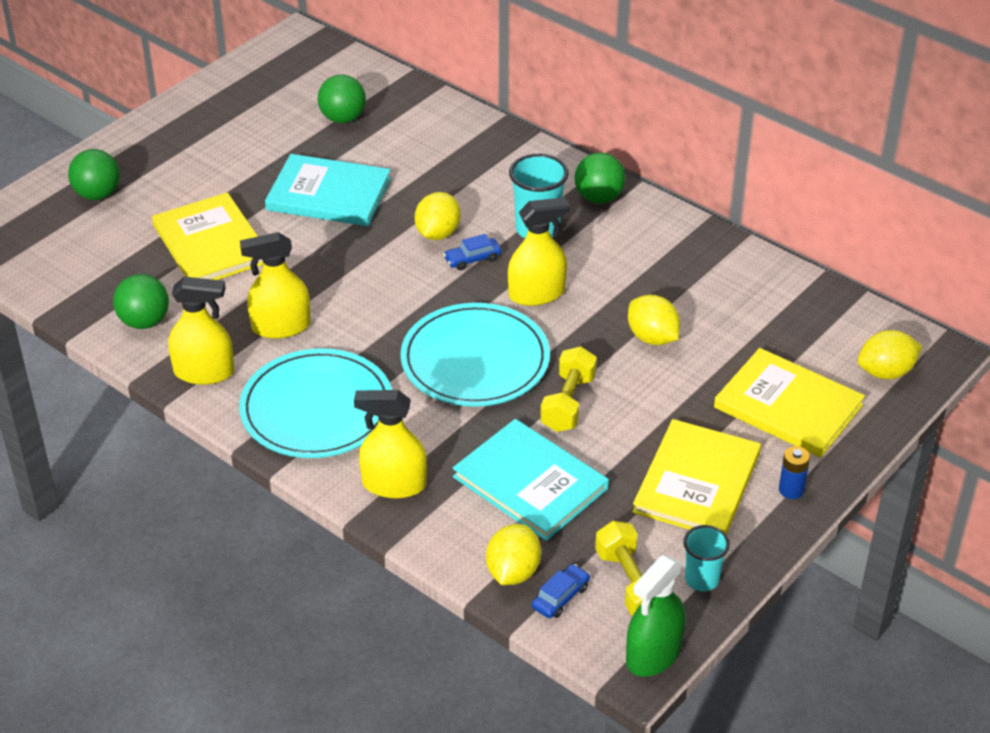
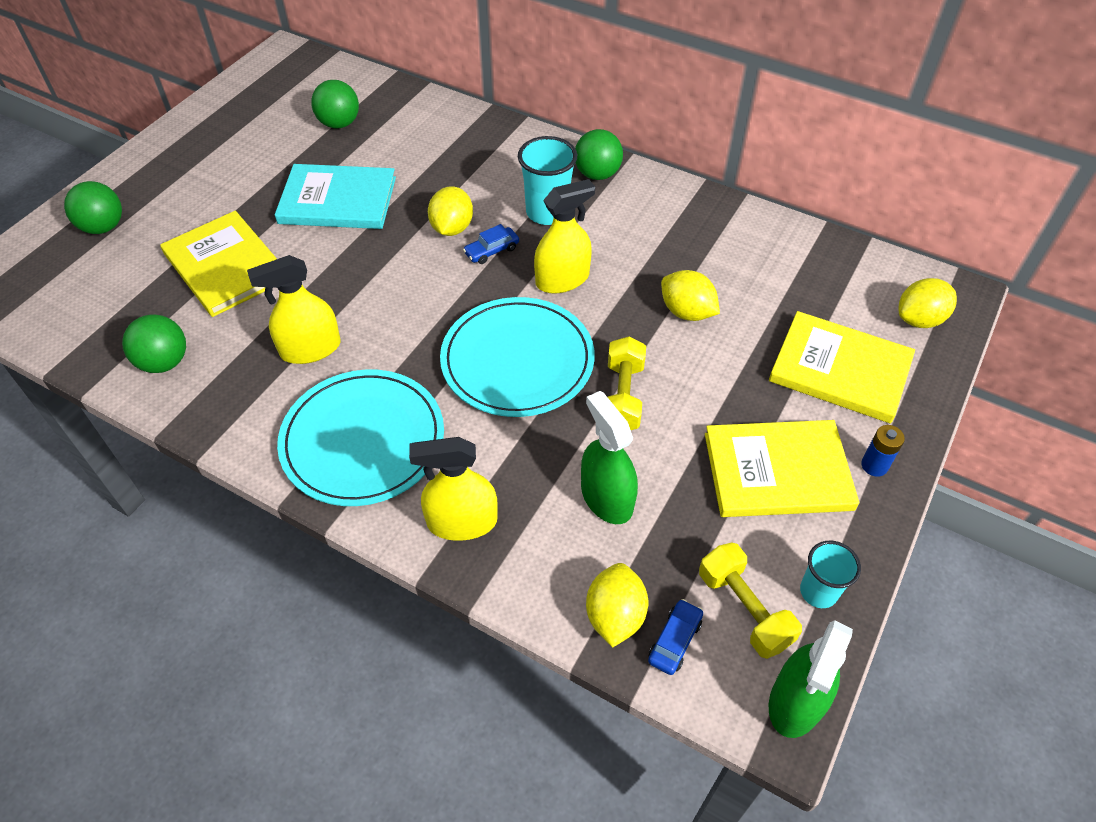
camera: 10 degrees left, 10 degrees up
yellow spray bottle [168,277,234,385] -> none
turquoise book [452,419,609,541] -> green spray bottle [581,391,638,524]
yellow book [632,419,761,535] -> yellow book turned 75 degrees clockwise [705,420,859,517]

